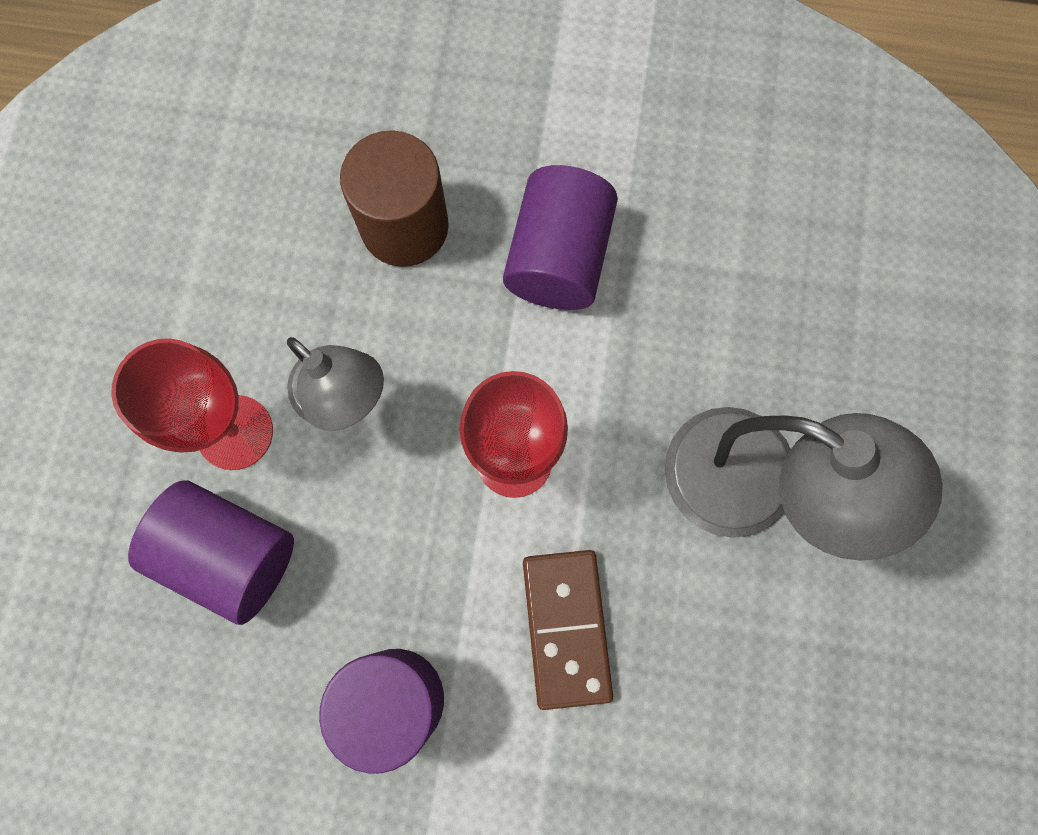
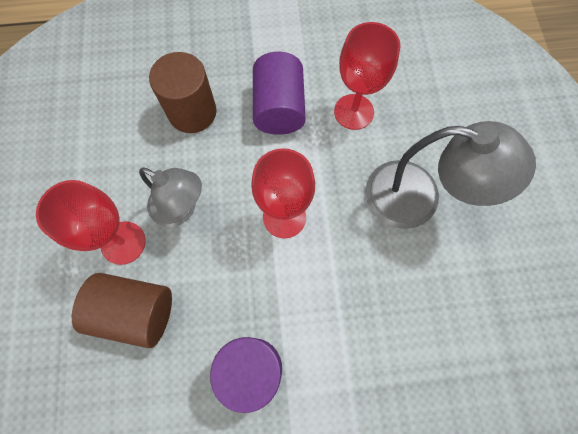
camera: 15 degrees left, 5 degrees down
purple cylinder [128,480,294,625] -> brown cylinder [72,273,172,348]
brown domino [523,550,613,710] -> none
none -> red goblet [334,22,400,130]

